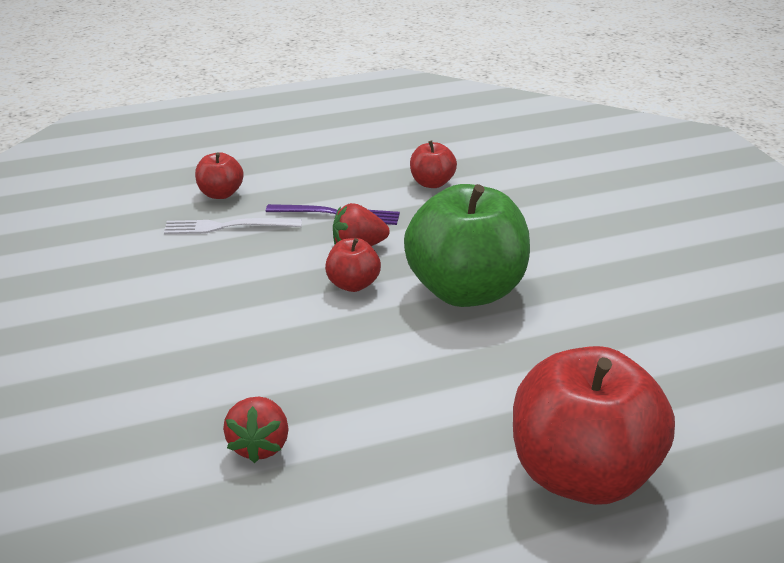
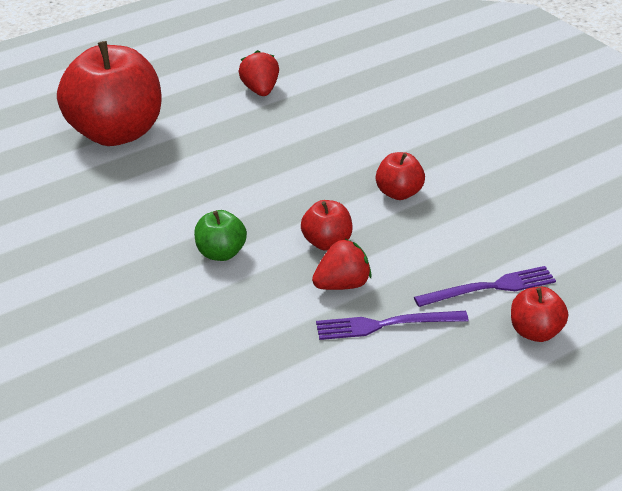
camera: 165 degrees right, 5 degrees up
white fork [164,218,302,234] -> purple fork [414,266,556,307]
red strawberry [223,397,289,463] -> red strawberry moved to [238,50,279,96]
green apple [404,184,530,307] -> green apple [194,210,247,261], size x0.45
red apple [410,140,457,188] -> red apple moved to [376,152,425,200]

